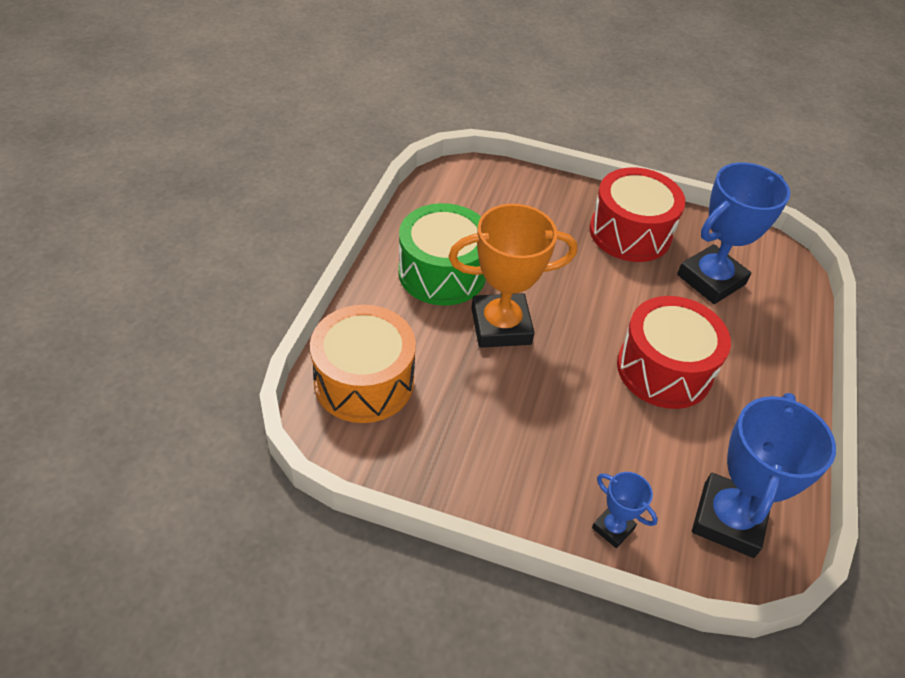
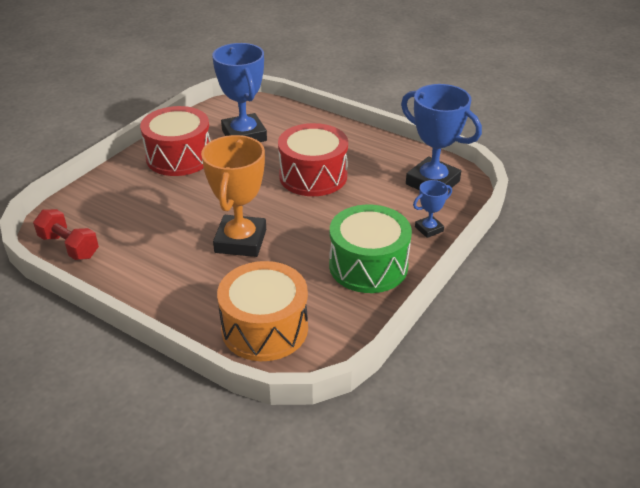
camera: 70 degrees left, 10 degrees down
green drum [398,203,486,305] -> green drum moved to [329,204,412,293]
none -> red dumbbell [33,209,99,260]

